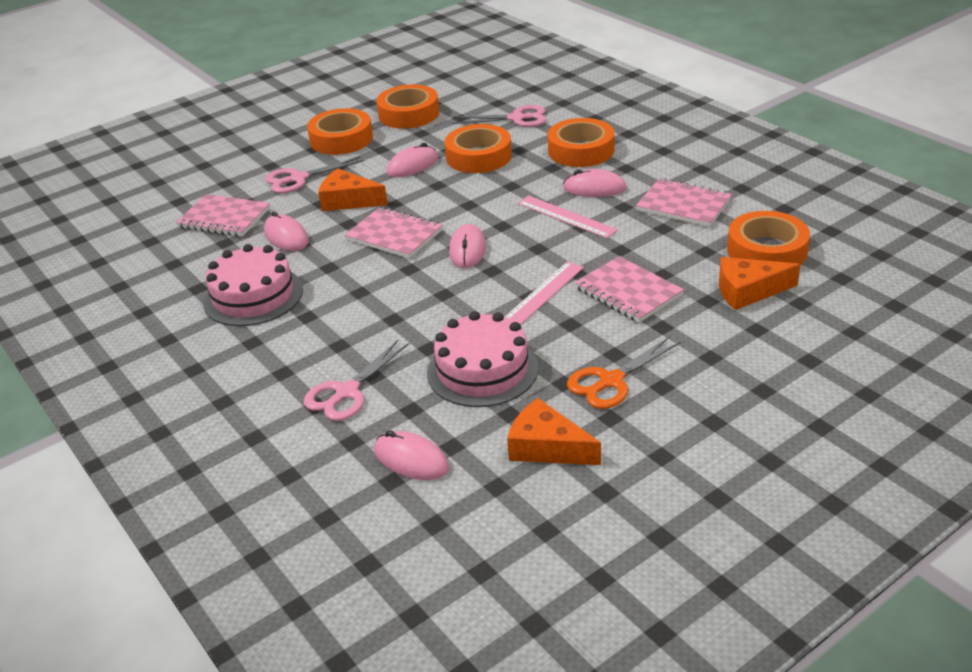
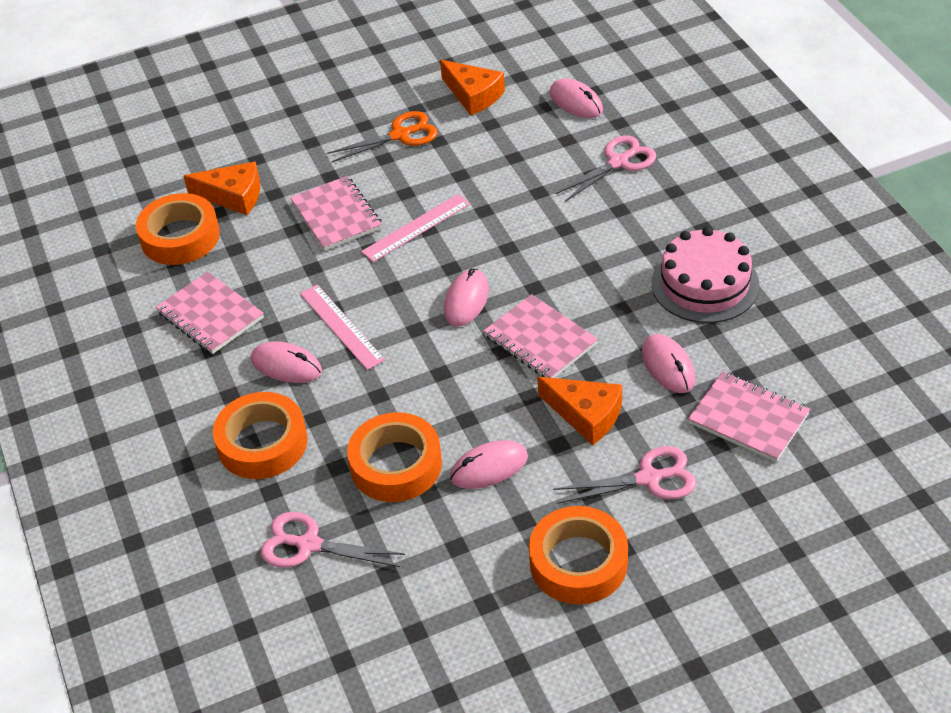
camera: 165 degrees left, 10 degrees up
orange tape [376,84,439,129] -> none
pink cake [427,311,538,407] -> none

